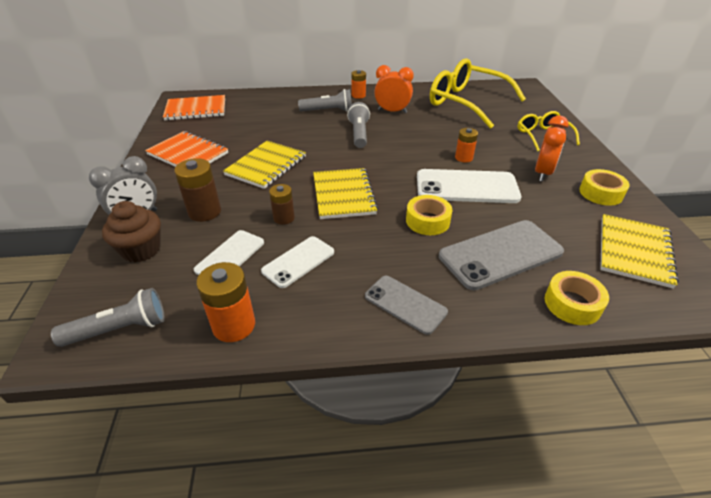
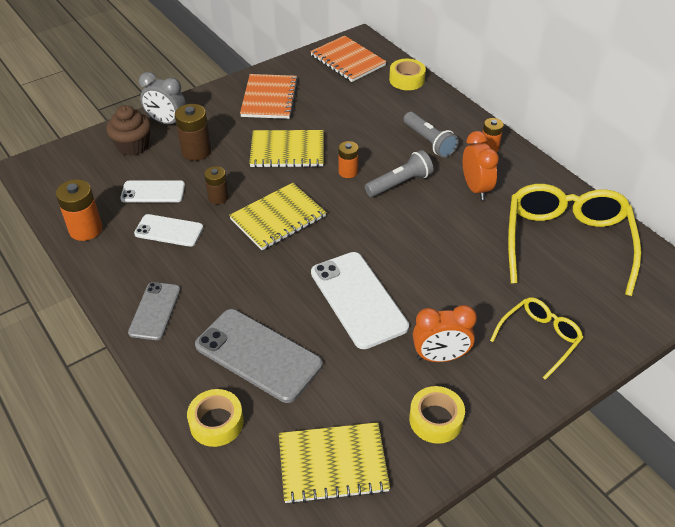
camera: 60 degrees right, 5 degrees up
grey flashlight [51,288,165,347] -> none
yellow tape [406,195,452,235] -> yellow tape moved to [389,59,426,90]
orange battery [455,128,478,162] -> orange battery moved to [338,141,359,178]

